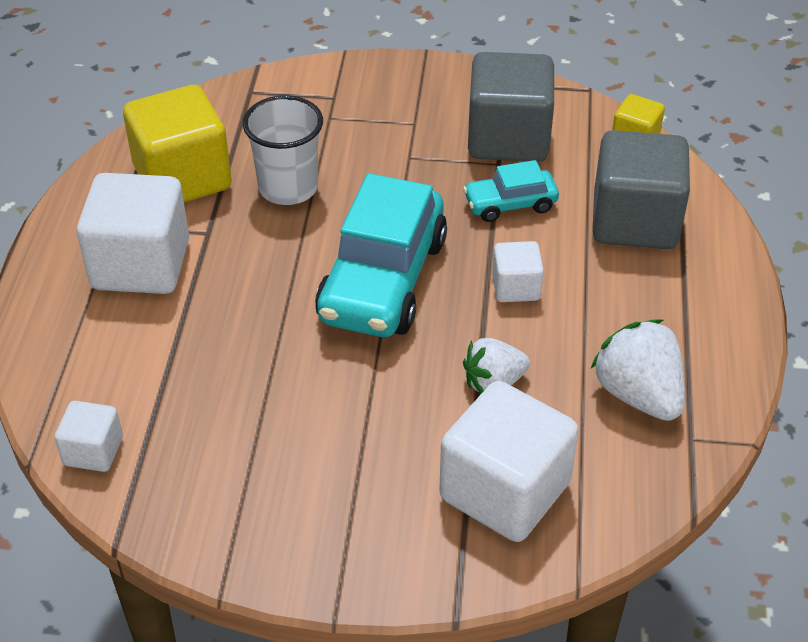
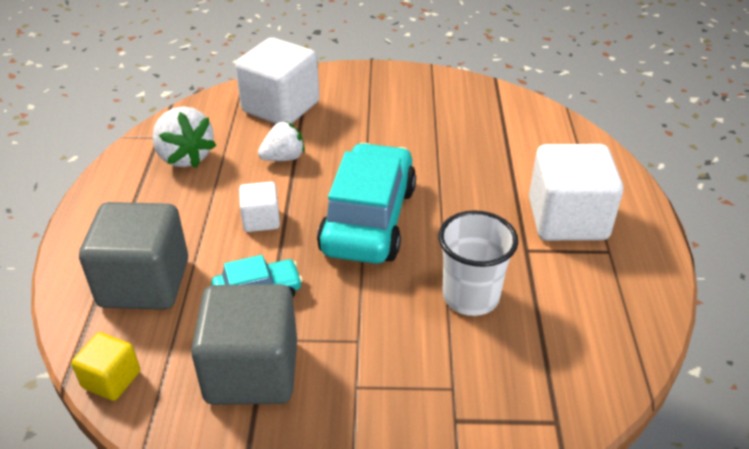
camera: 175 degrees right, 5 degrees down
white cube [55,401,123,472] -> none
yellow cube [123,85,232,202] -> none

